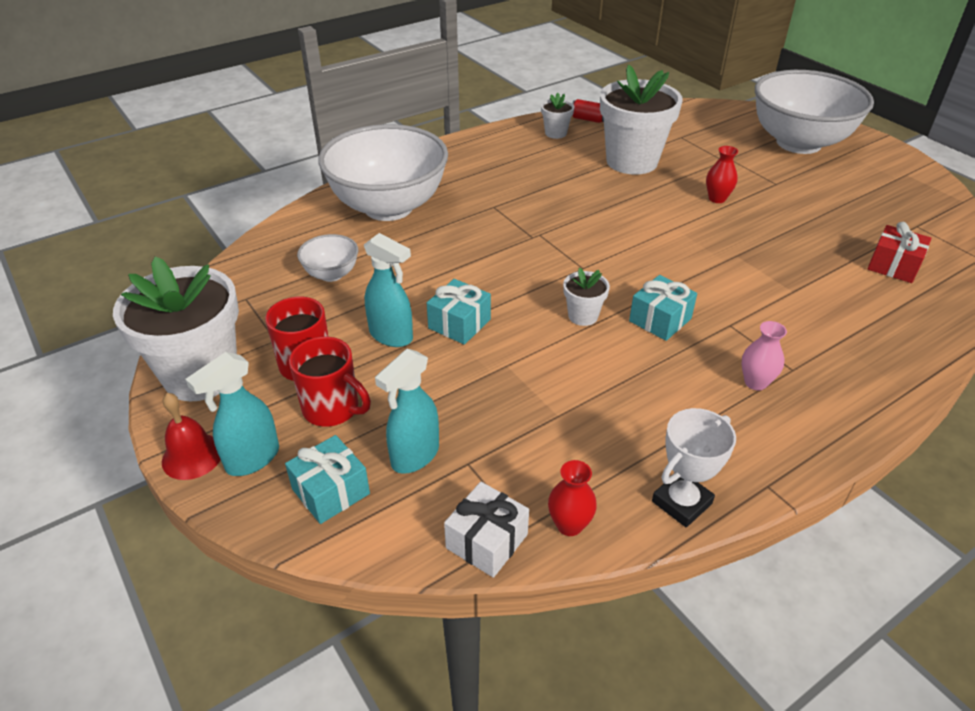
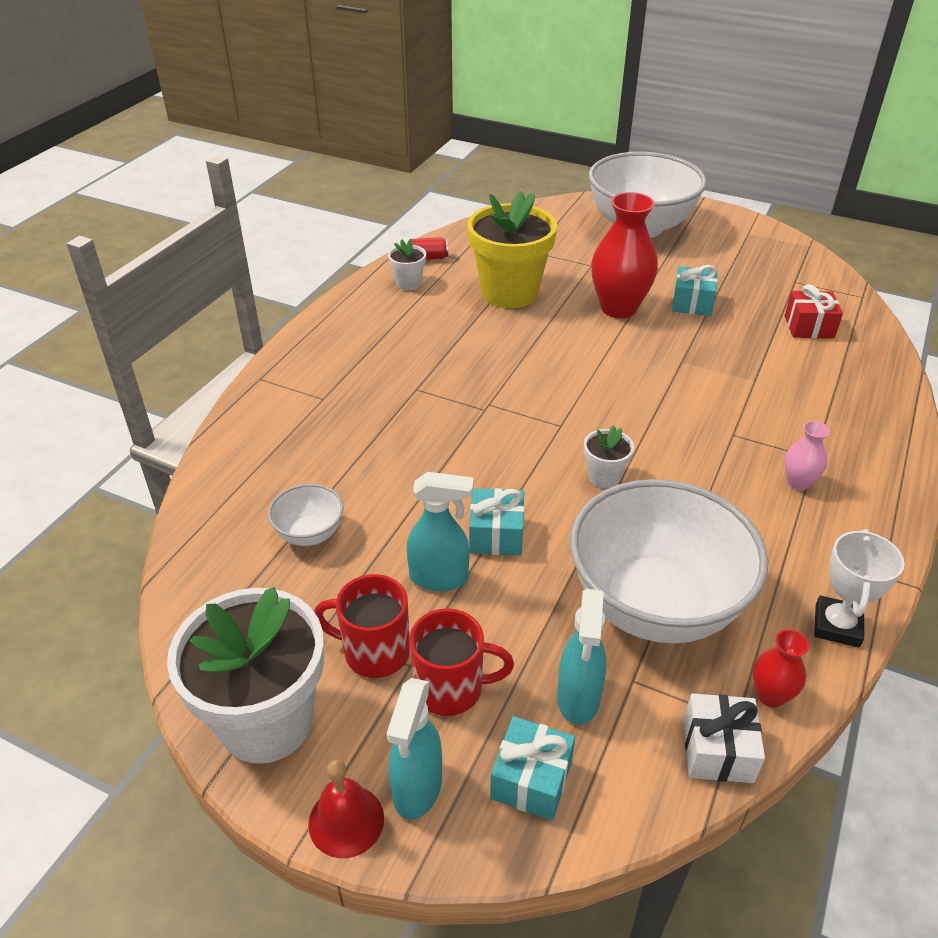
camera: 30 degrees left, 0 degrees up
white bowl [318,124,448,221] -> white bowl moved to [570,479,768,643]
white flower pot [600,65,683,175] -> yellow flower pot [467,191,557,308]
turquoise gift [629,275,697,341] -> turquoise gift moved to [672,265,718,316]
red vase [706,146,738,203] -> red vase [591,192,658,318], size x2.03

